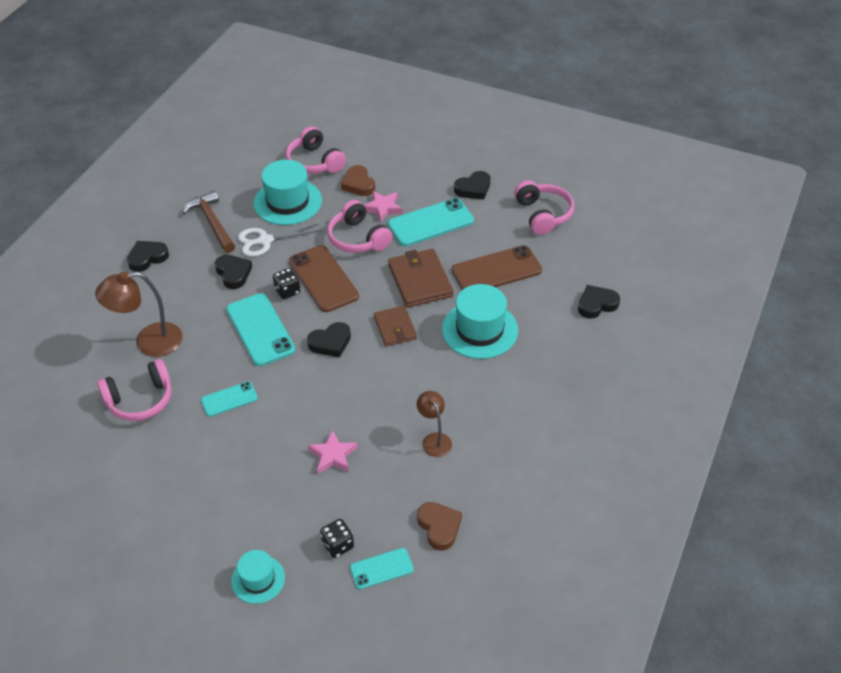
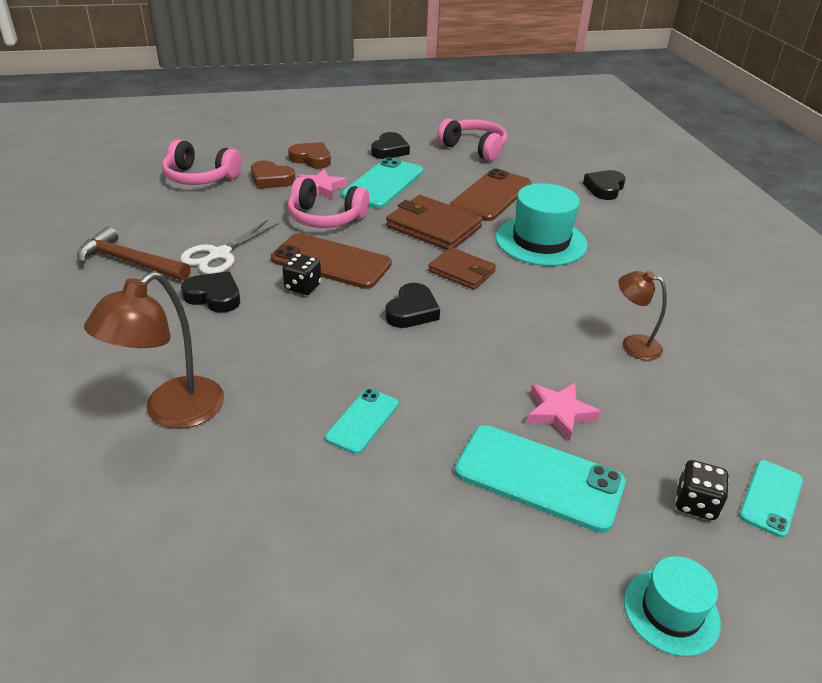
camera: 40 degrees left, 10 degrees down
pink headphones [97,359,172,421] -> none
black heart [127,241,169,272] -> none
turquoise phone [226,293,295,366] -> turquoise phone moved to [455,425,626,533]
turquoise hat [254,160,322,225] -> none
brown heart [417,502,462,551] -> brown heart moved to [288,142,331,169]

